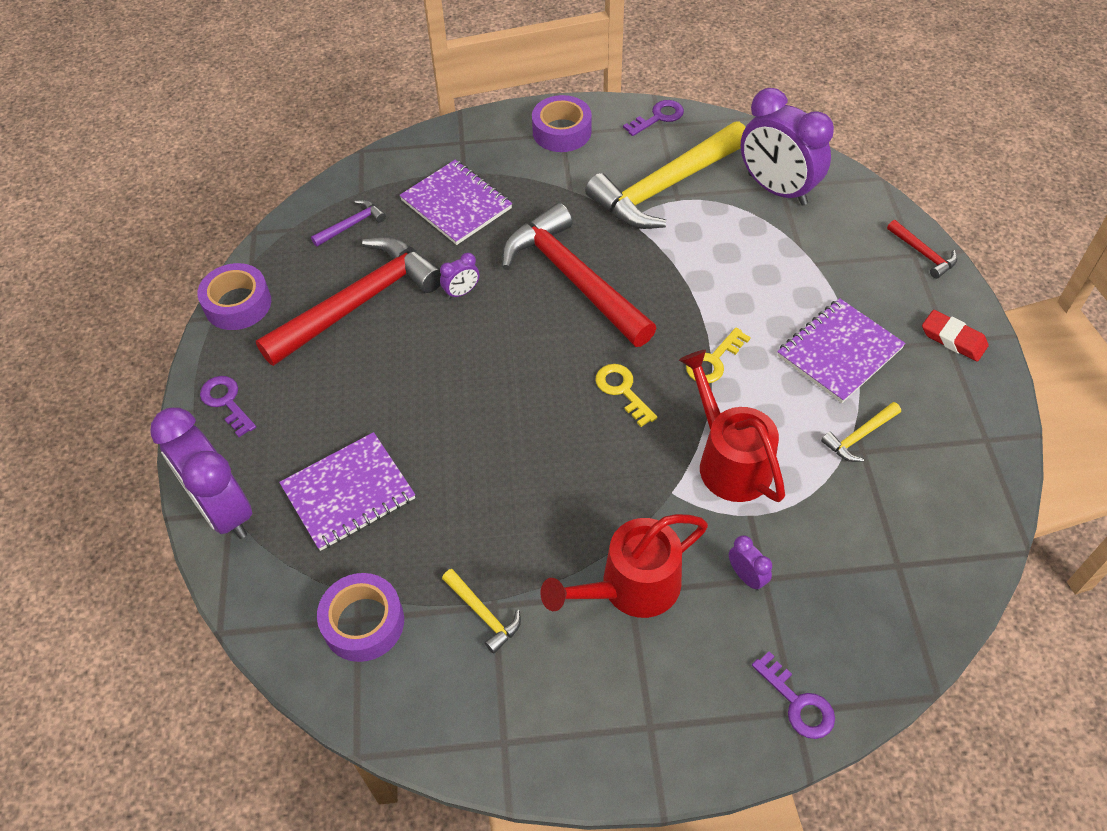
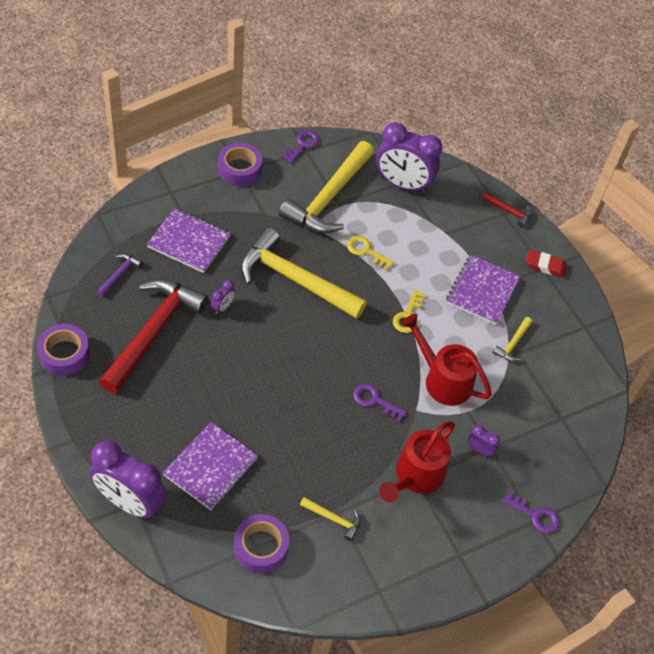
camera: 30 degrees left, 0 degrees up
purple key [200,376,256,437] -> purple key moved to [353,383,407,422]
red hammer [502,203,656,347] -> yellow hammer [241,228,367,319]
yellow key [596,364,657,427] -> yellow key moved to [347,236,394,271]

